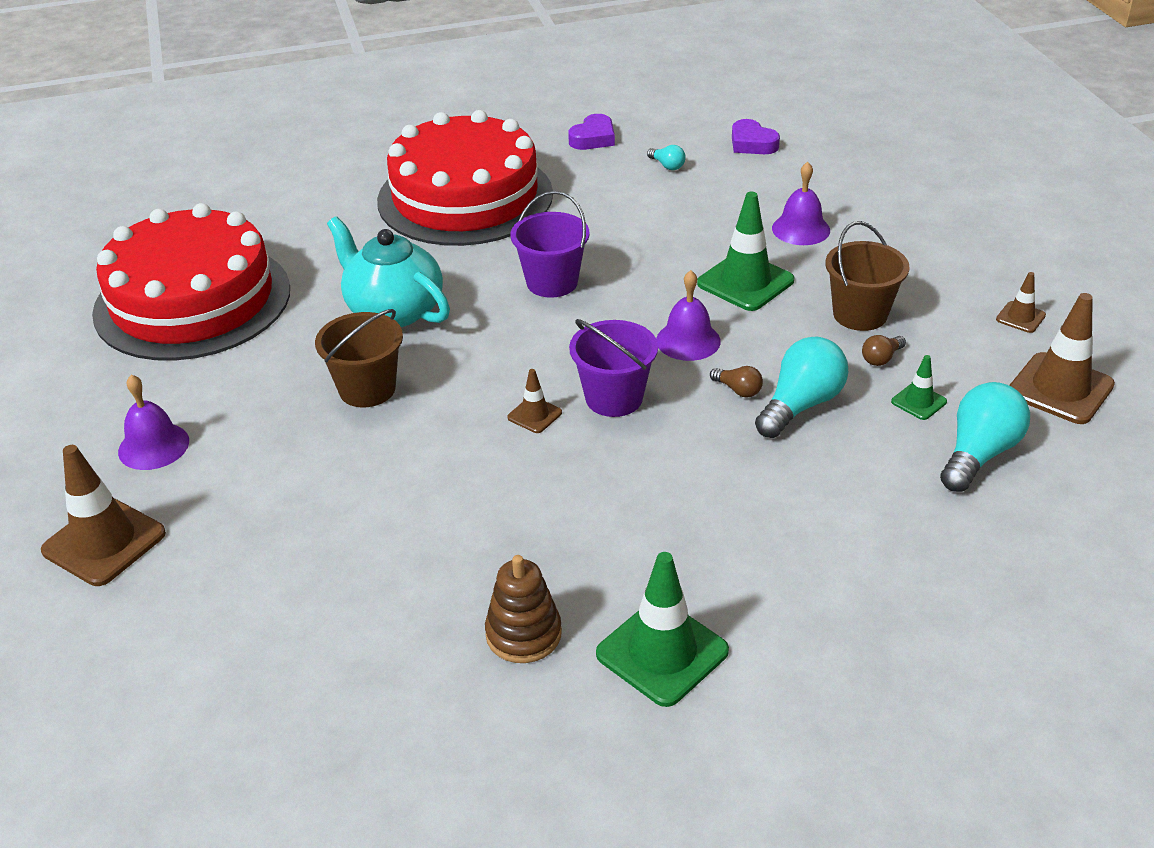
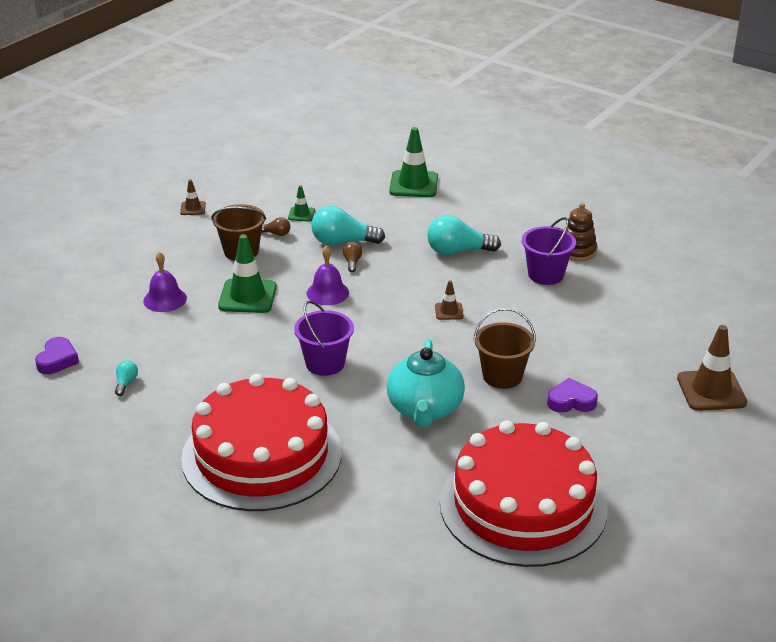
camera: 130 degrees left, 5 degrees down
purple bell [118,374,189,470] -> none
purple heart [568,114,615,150] -> purple heart moved to [547,378,598,413]
purple bucket [569,319,658,417] -> purple bucket moved to [522,217,576,285]
green traffic cone [596,552,729,707] -> green traffic cone moved to [389,127,438,197]
turquoise light bulb [940,382,1030,492] -> turquoise light bulb moved to [427,215,501,255]
brown traffic cone [1009,293,1115,424] -> none

